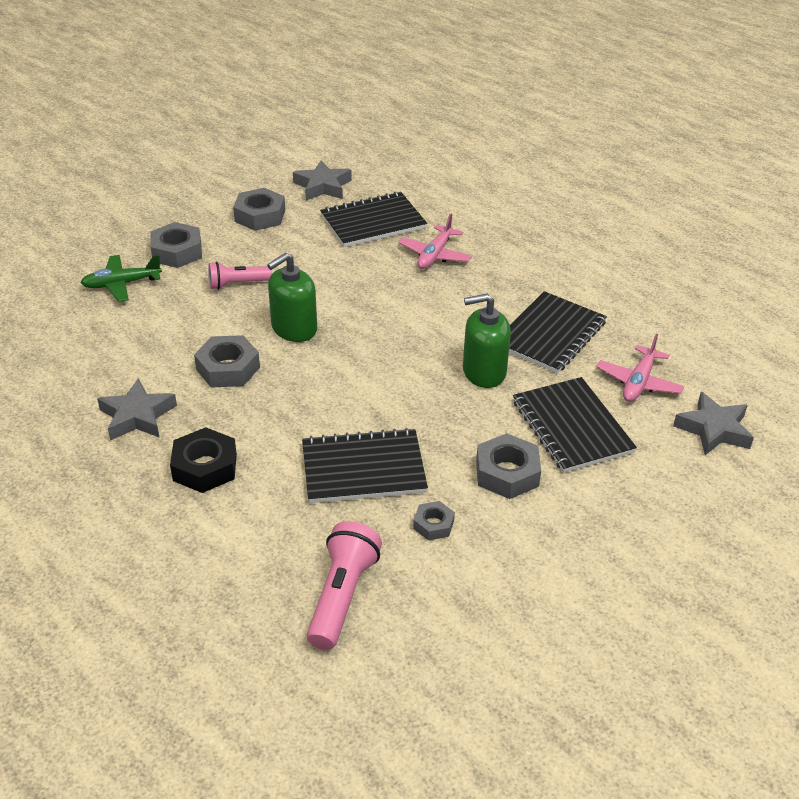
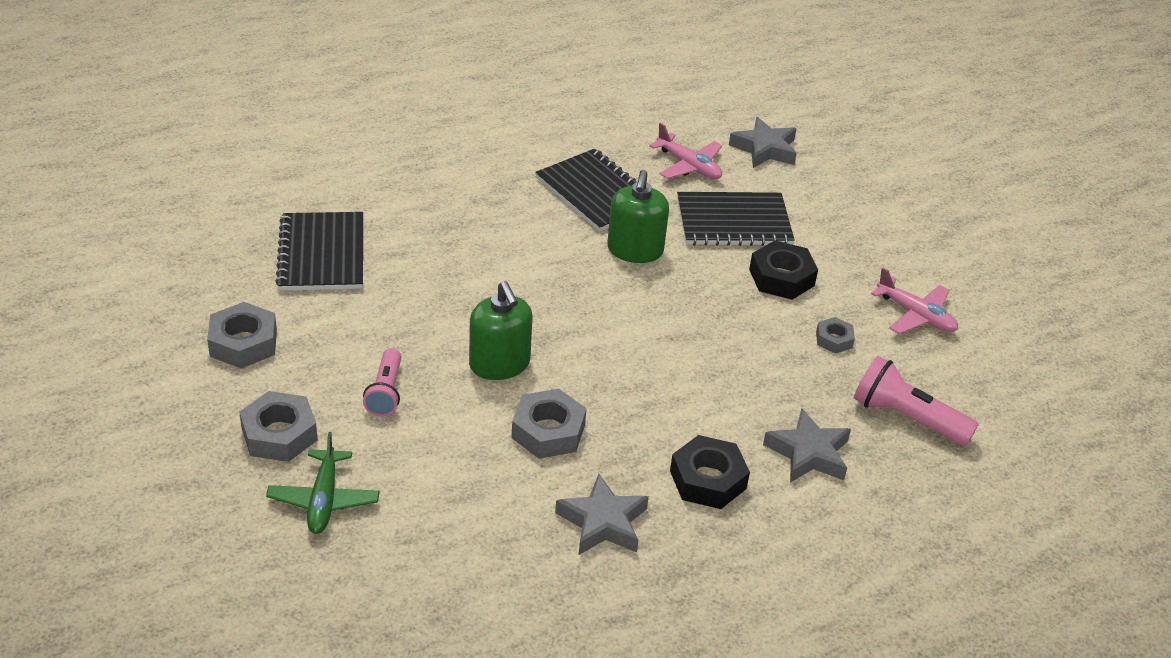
camera: 75 degrees left, 0 degrees up
grey star [293,160,352,200] -> grey star moved to [763,408,851,483]
black notebook [302,428,428,503] -> none
pink plane [398,214,472,269] -> pink plane moved to [871,268,958,334]
grey nut [476,433,541,499] -> black nut [749,240,818,300]

